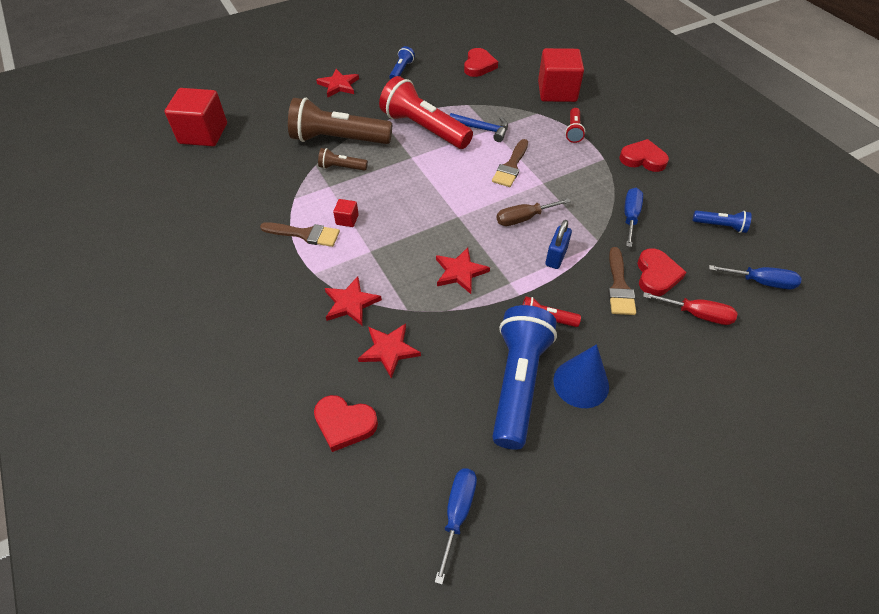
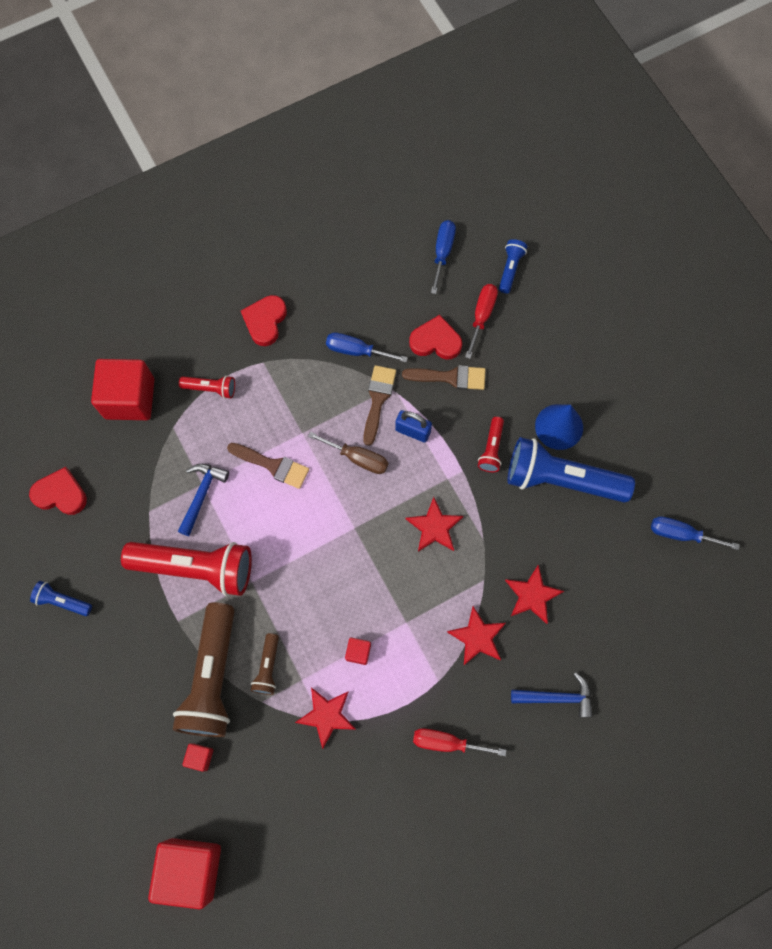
camera: 90 degrees left, 20 degrees up
brown brush [260,222,340,247] -> brown brush moved to [363,365,396,446]
red heart [314,395,378,452] -> none
red star [316,69,359,97] -> red star moved to [295,687,356,749]
red flashlight [379,76,473,149] -> red flashlight turned 120 degrees counterclockwise [121,542,252,596]
brown screwdriver [497,198,571,226] -> brown screwdriver turned 45 degrees counterclockwise [308,432,388,474]
blue flashlight [693,210,752,233] -> blue flashlight moved to [499,239,527,294]
none -> red cube [182,743,213,771]
none -> red screwdriver [413,728,506,756]
none -> blue hammer [511,672,592,718]

